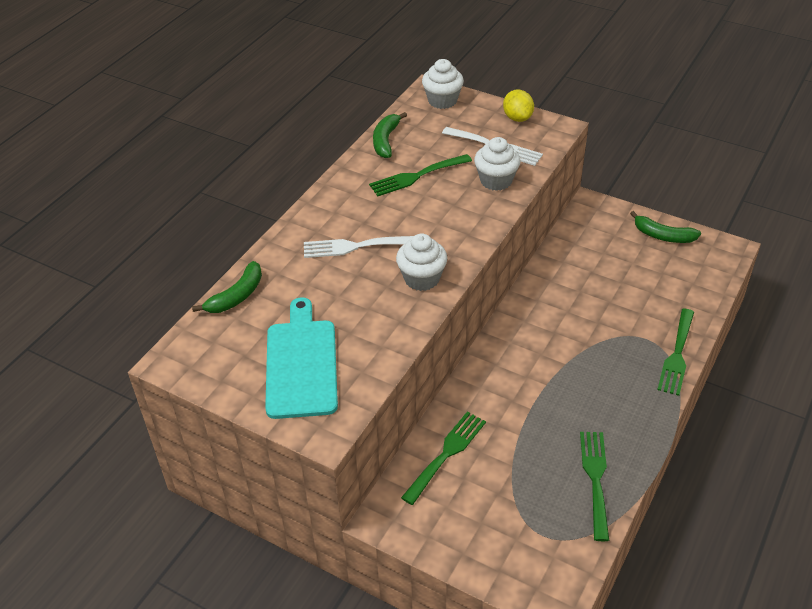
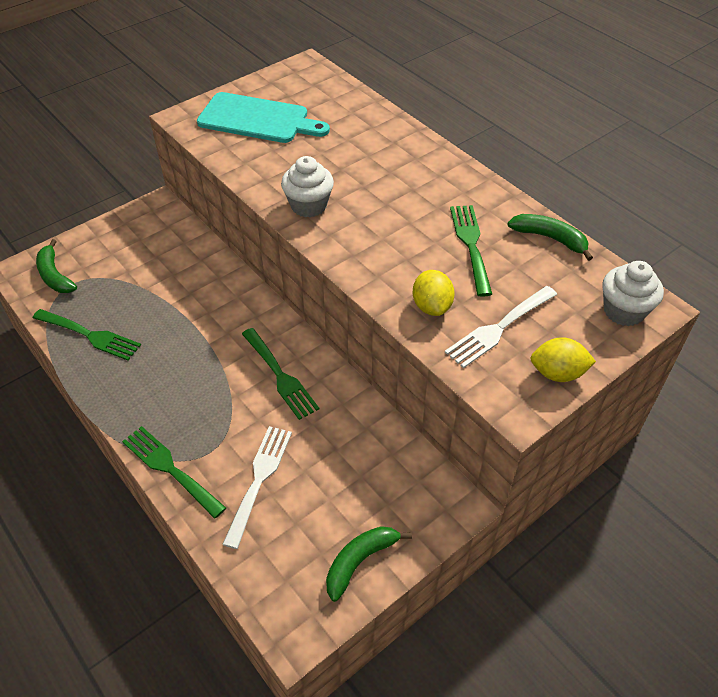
camera: 110 degrees right, 5 degrees up
green banana [192,261,262,313] -> green banana moved to [36,239,77,293]
white fork [304,236,413,258] -> white fork moved to [222,426,292,549]
green fork [401,412,486,505] -> green fork moved to [242,328,319,420]
white cupcake [474,137,521,191] -> yellow lemon [413,270,455,316]

